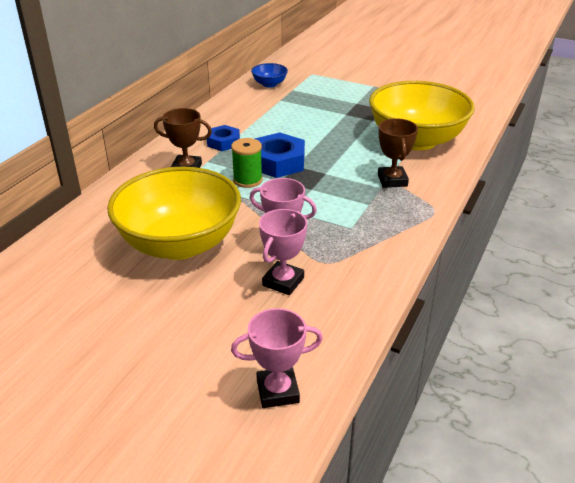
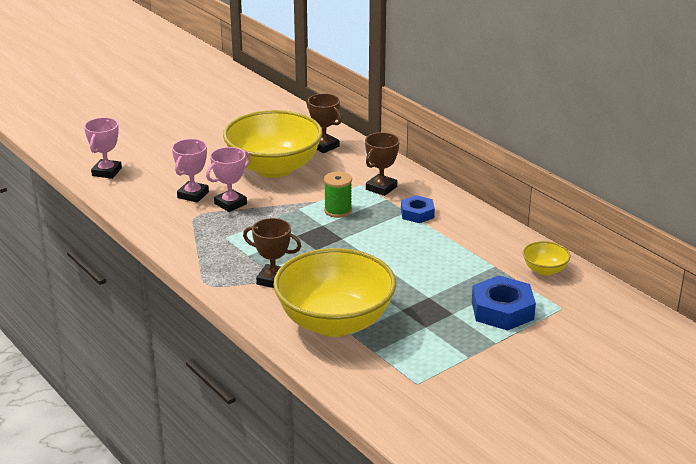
camera: 115 degrees right, 5 degrees down
blue bowl [251,63,288,88] -> yellow bowl [523,241,570,276]
blue nut [255,133,305,178] -> blue nut moved to [472,276,536,331]
pink trophy [259,209,307,295] -> pink trophy turned 60 degrees clockwise [172,139,209,203]
none -> brown trophy [307,93,342,153]

